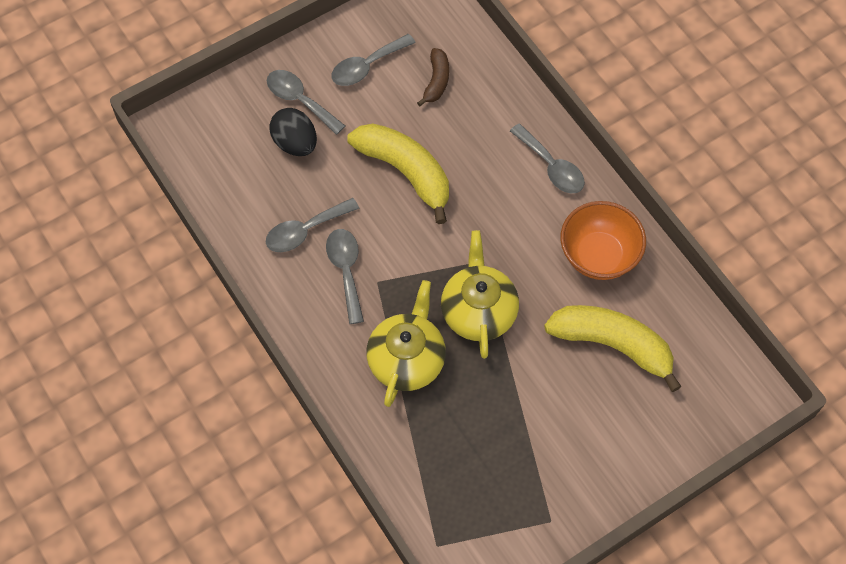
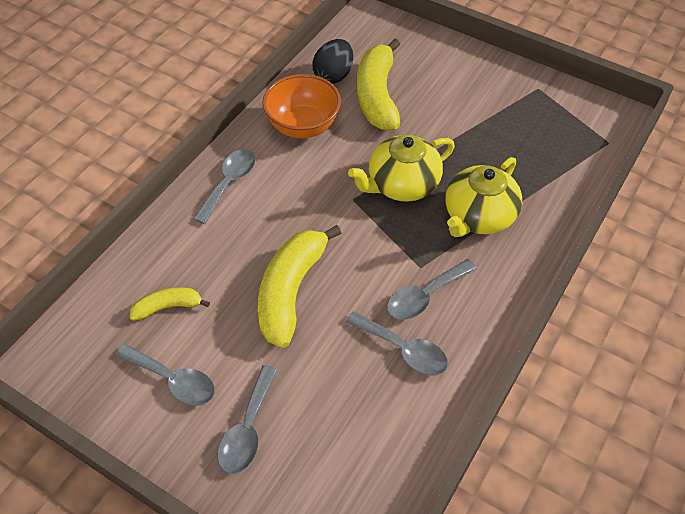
camera: 115 degrees left, 10 degrees down
black egg [269,108,317,156] -> black egg moved to [313,39,353,84]
yellow teapot [366,280,446,407] -> yellow teapot turned 45 degrees counterclockwise [445,157,522,237]
brown banana [417,48,449,106] -> yellow banana [129,287,210,321]

